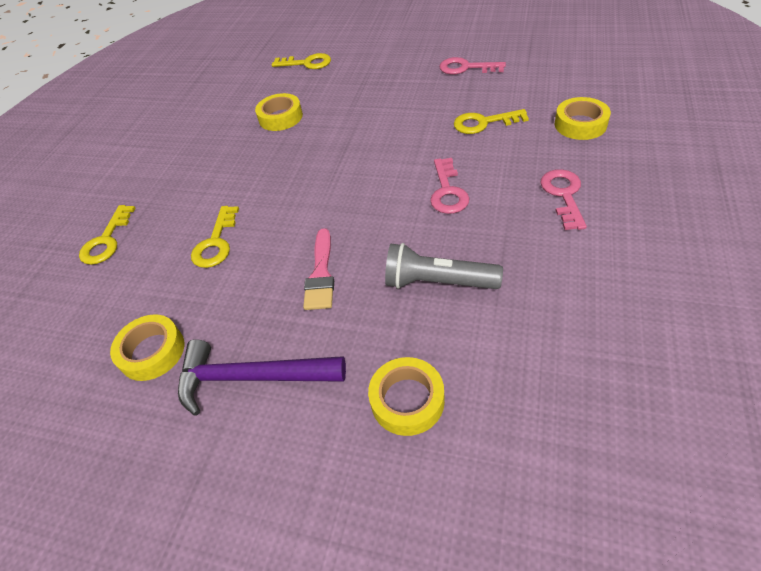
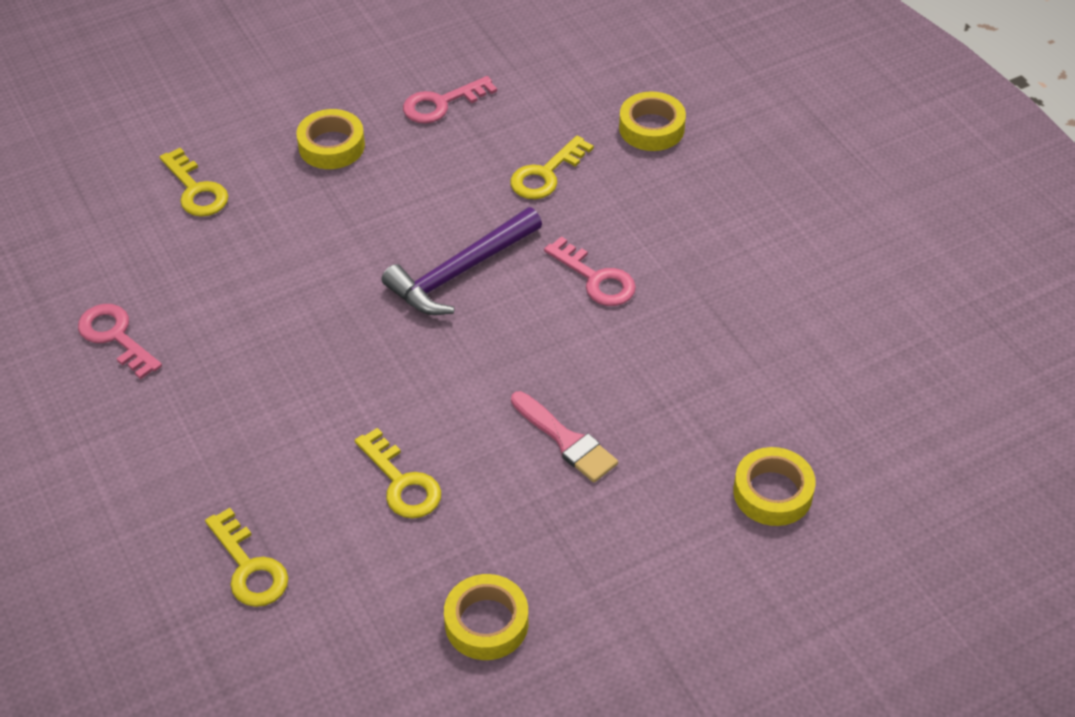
camera: 50 degrees left, 0 degrees up
purple hammer [178,339,346,416] -> purple hammer moved to [382,207,542,315]
yellow tape [255,93,303,131] -> yellow tape moved to [296,109,365,169]
yellow key [272,53,331,69] -> yellow key turned 90 degrees clockwise [159,148,228,217]
grey flashlight [385,243,503,289] -> none
pink key [541,169,587,230] -> pink key moved to [78,304,162,379]

